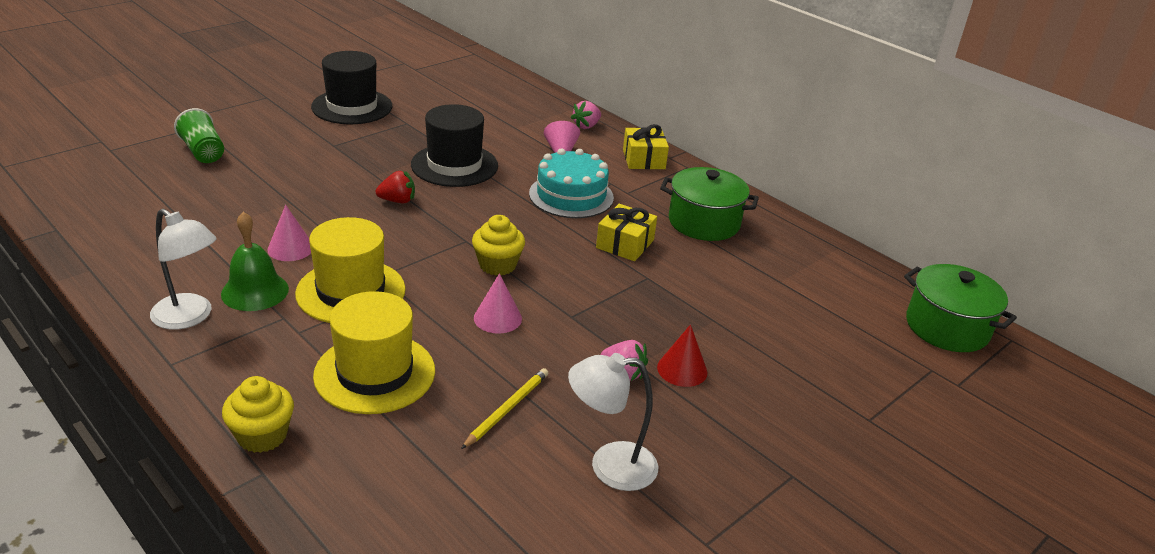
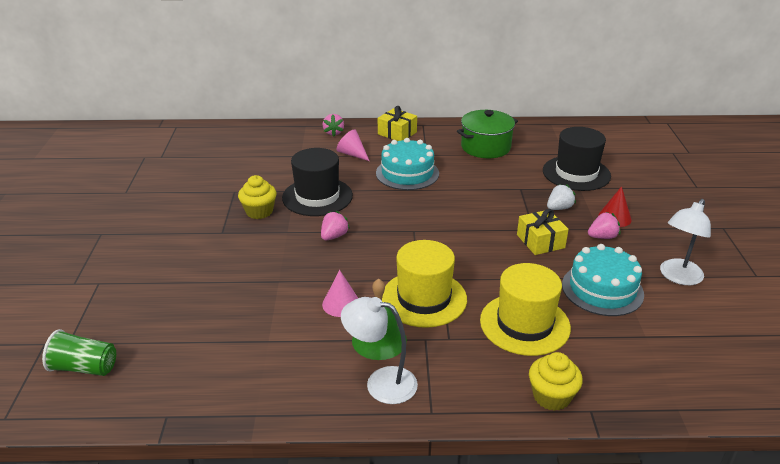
camera: 45 degrees left, 0 degrees up
white lamp [150,209,217,330] -> white lamp turned 150 degrees counterclockwise [341,297,418,404]
green cup [174,108,224,163] -> green cup moved to [42,329,116,376]
black hat [311,51,392,124] -> black hat moved to [543,127,611,191]
red strawberry [376,171,415,203] -> pink strawberry [321,211,350,240]
yellow pencil [461,368,548,449] -> turquoise cake [562,244,644,316]
yellow cupcake [472,215,525,276] -> yellow cupcake moved to [238,175,277,219]
pink cone [474,273,522,334] -> none
yellow gift [596,204,657,261] -> yellow gift moved to [517,209,569,255]
green pot [904,264,1017,352] -> none
none -> white strawberry [547,184,576,210]

